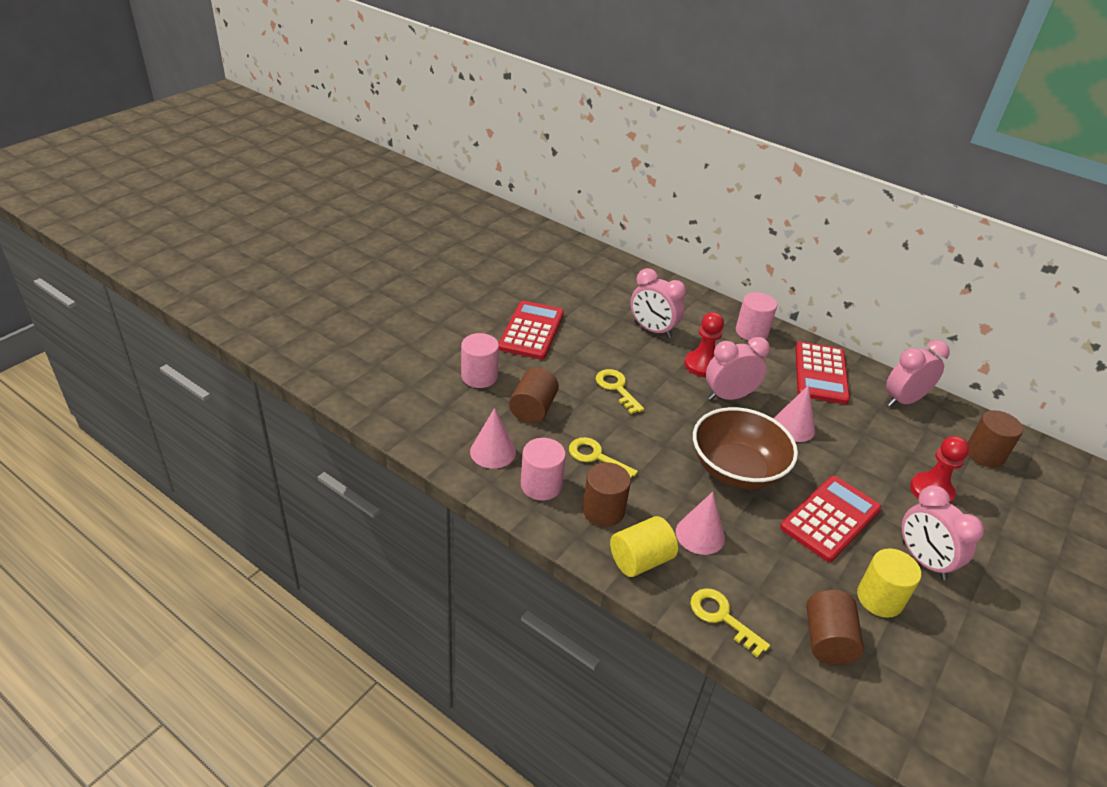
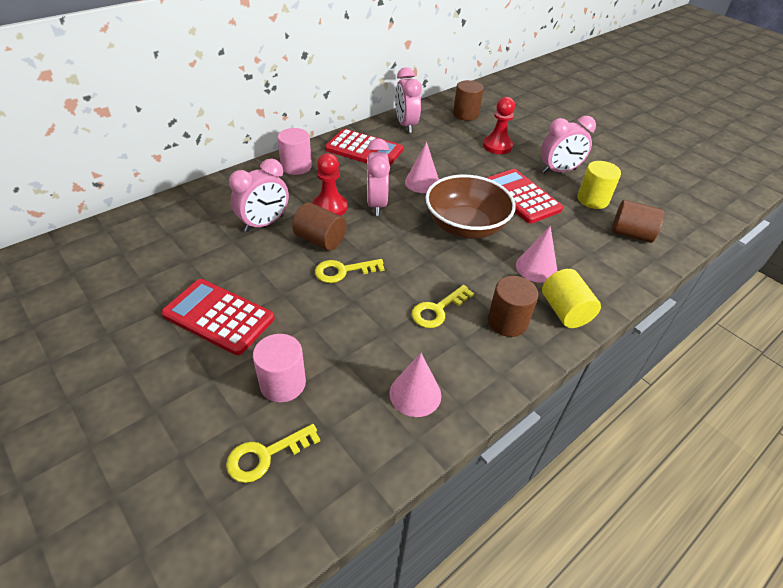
camera: 75 degrees left, 5 degrees up
brown cylinder [509,367,559,423] -> brown cylinder moved to [292,202,347,251]
pink cylinder [521,438,566,500] -> none
yellow key [690,588,770,658] -> yellow key moved to [226,424,320,483]

